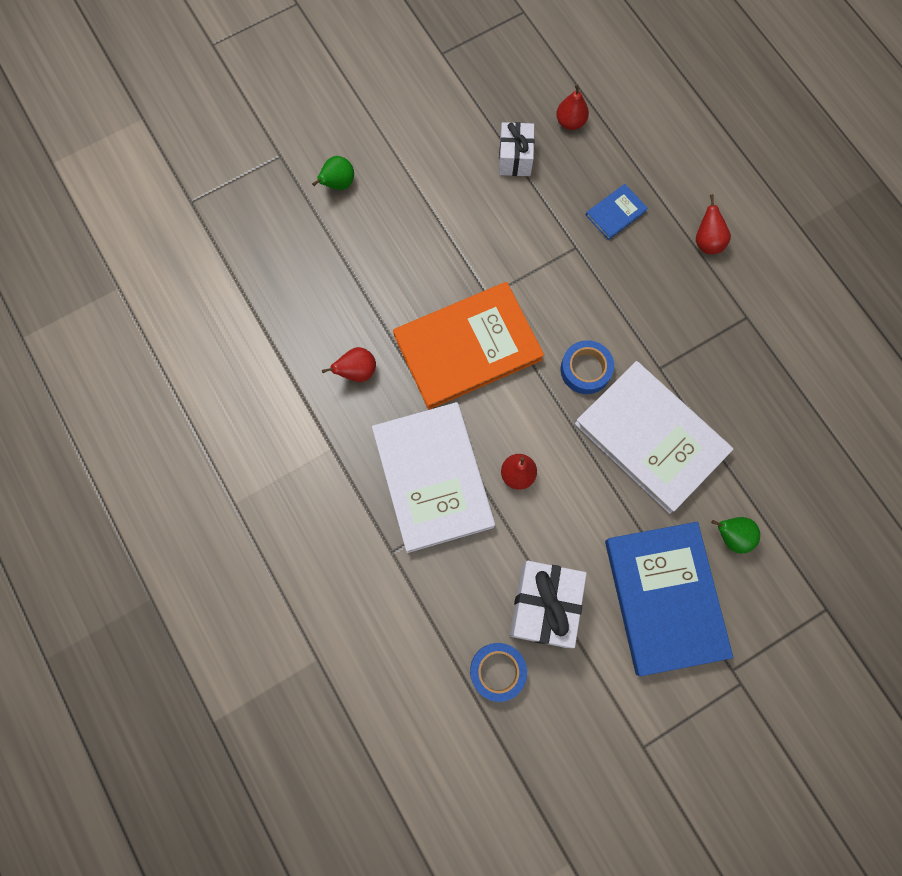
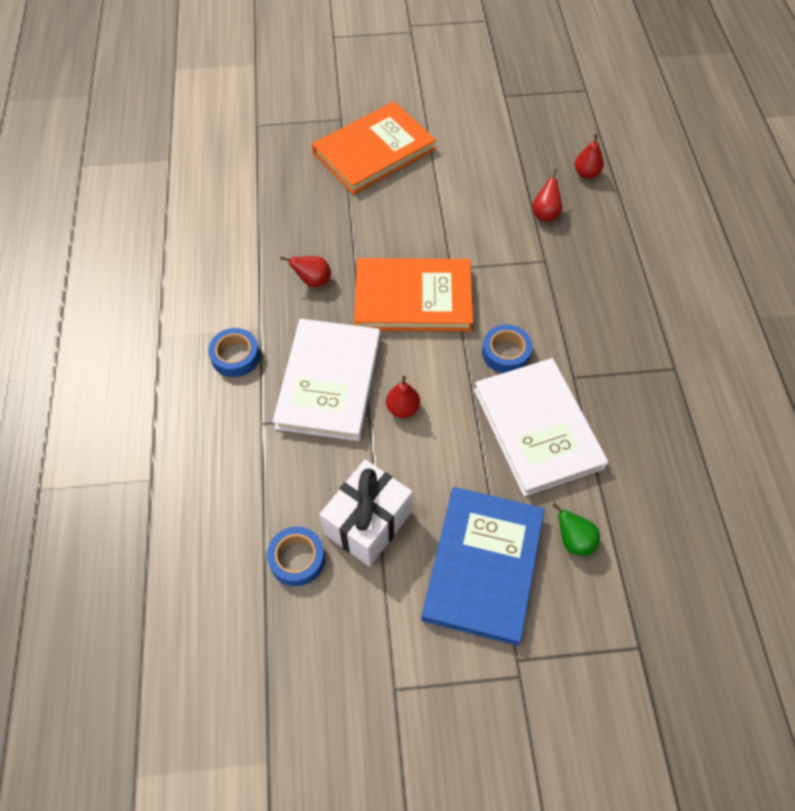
camera: 25 degrees right, 15 degrees down
green pear [312,156,354,190] -> orange book [312,101,436,195]
white gift [499,122,534,176] -> none
blue book [586,184,648,240] -> none
red pear [696,194,731,254] -> red pear moved to [532,169,562,221]
none -> blue tape [208,328,260,377]

